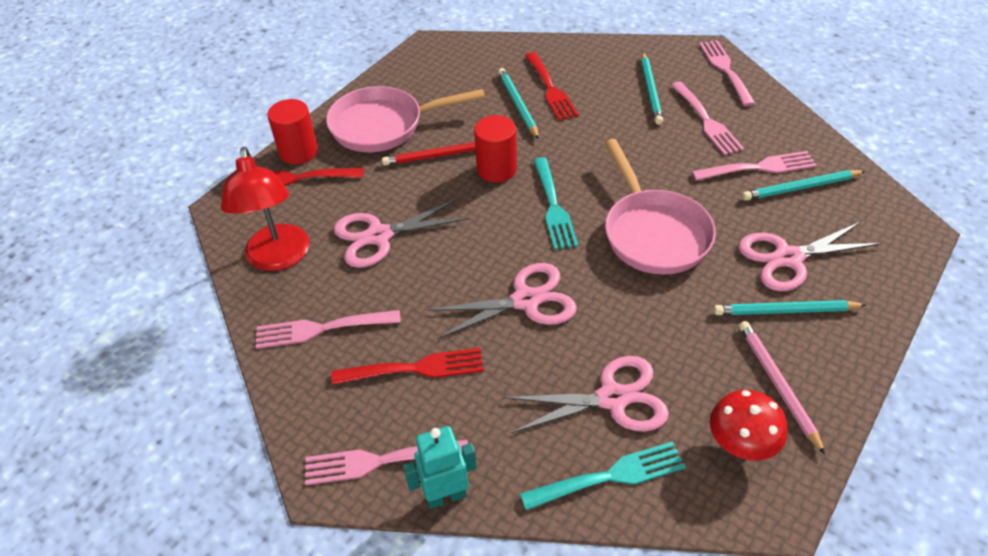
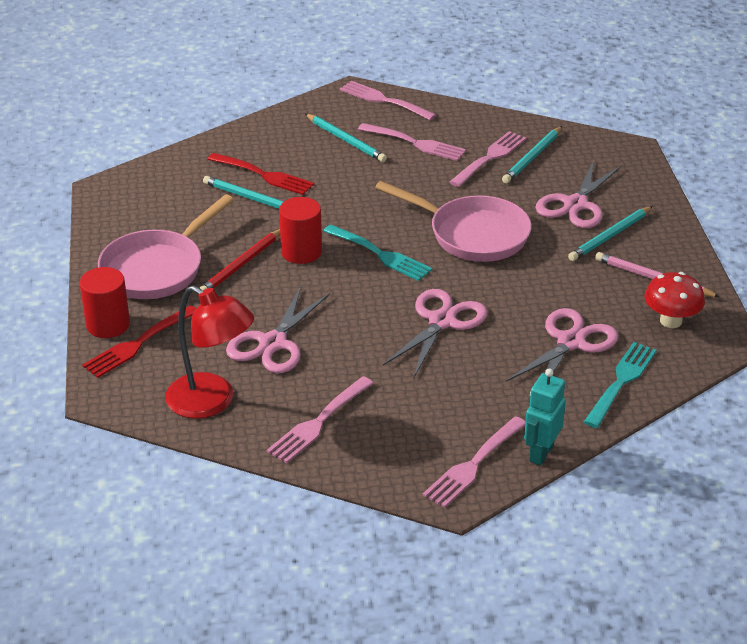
camera: 45 degrees left, 10 degrees down
red fork [331,348,484,385] -> none

